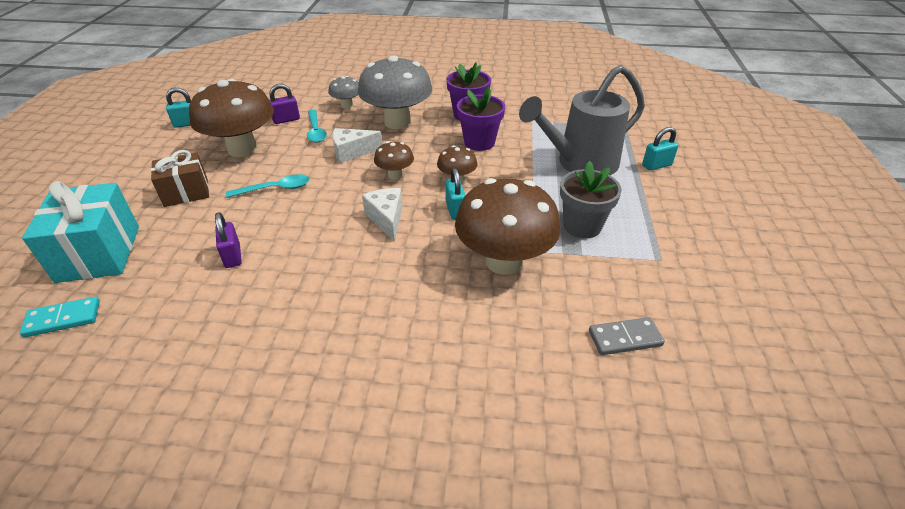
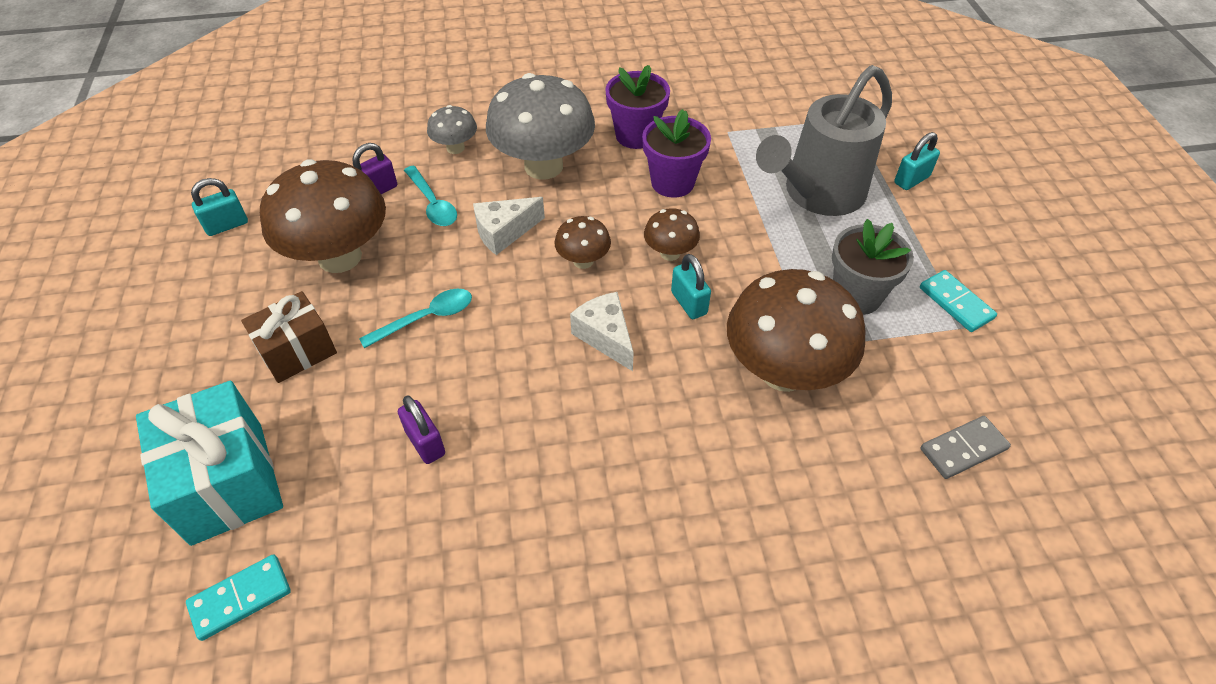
camera: 15 degrees left, 10 degrees up
none -> turquoise domino [920,270,997,332]

